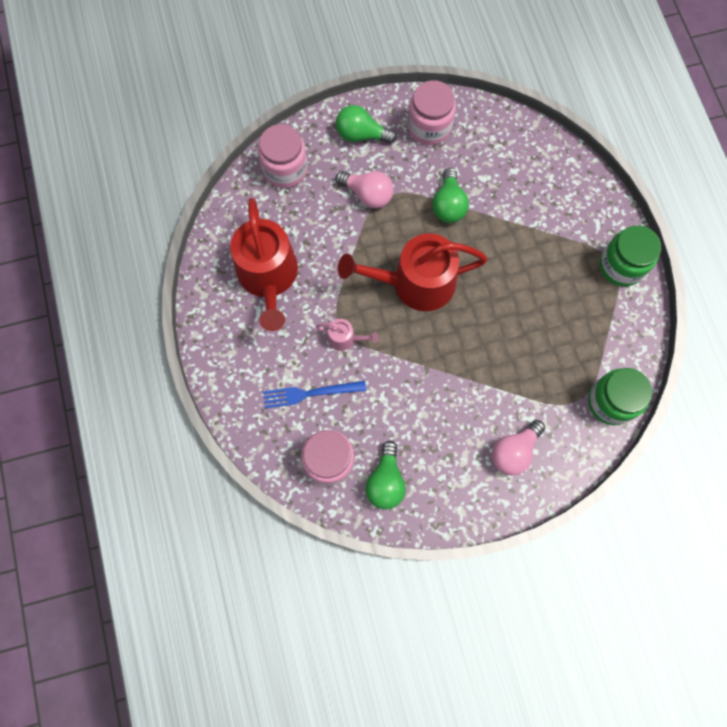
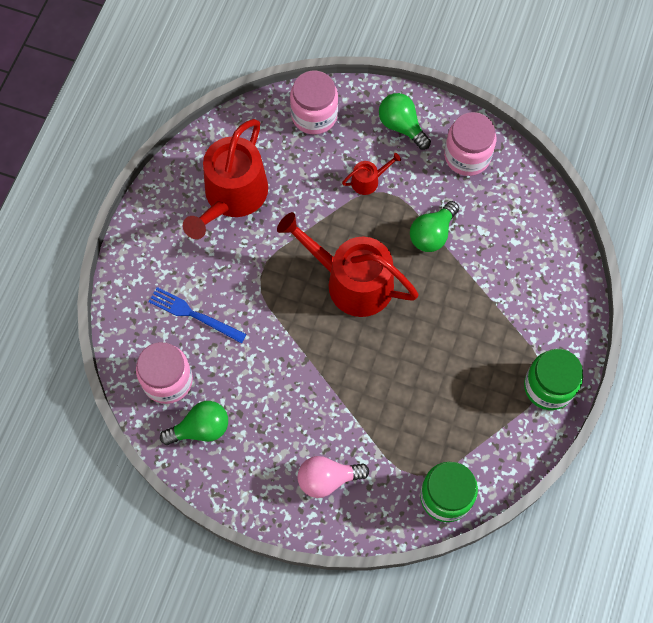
camera: 35 degrees right, 5 degrees down
pink watering can [316,319,378,351] -> none
pink light bulb [335,171,394,208] -> red watering can [342,153,401,195]
green light bulb [365,441,406,509] -> green light bulb turned 150 degrees counterclockwise [160,401,228,445]

